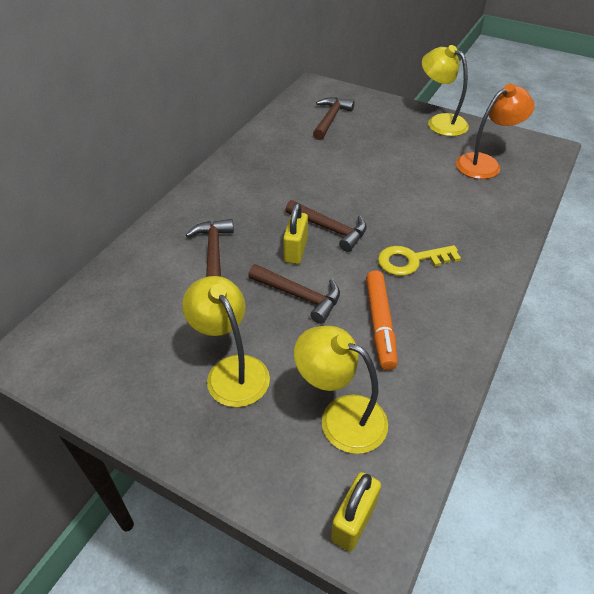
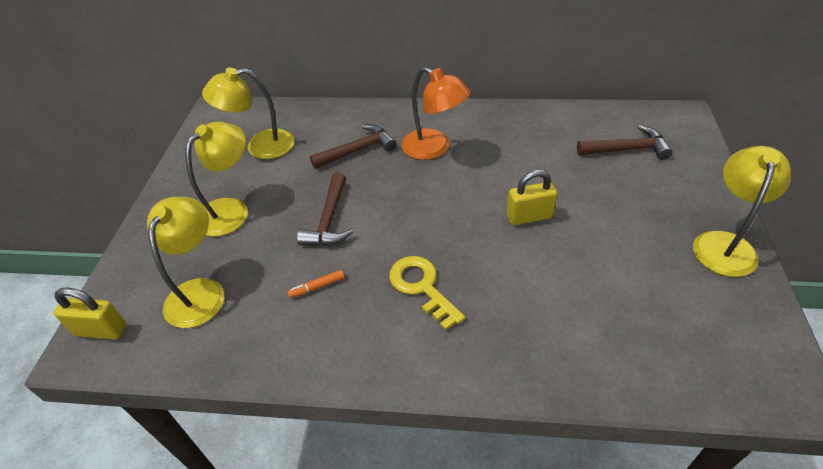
camera: 70 degrees right, 0 degrees up
yellow padlock [283,203,308,264] -> yellow padlock moved to [507,170,557,225]
brown hammer [285,200,367,252] -> none
orange marker [366,270,398,370] -> orange marker [287,270,345,298], size x0.48
orange lamp [456,84,535,179] -> orange lamp moved to [401,67,470,160]
none -> yellow lamp [202,68,294,159]

